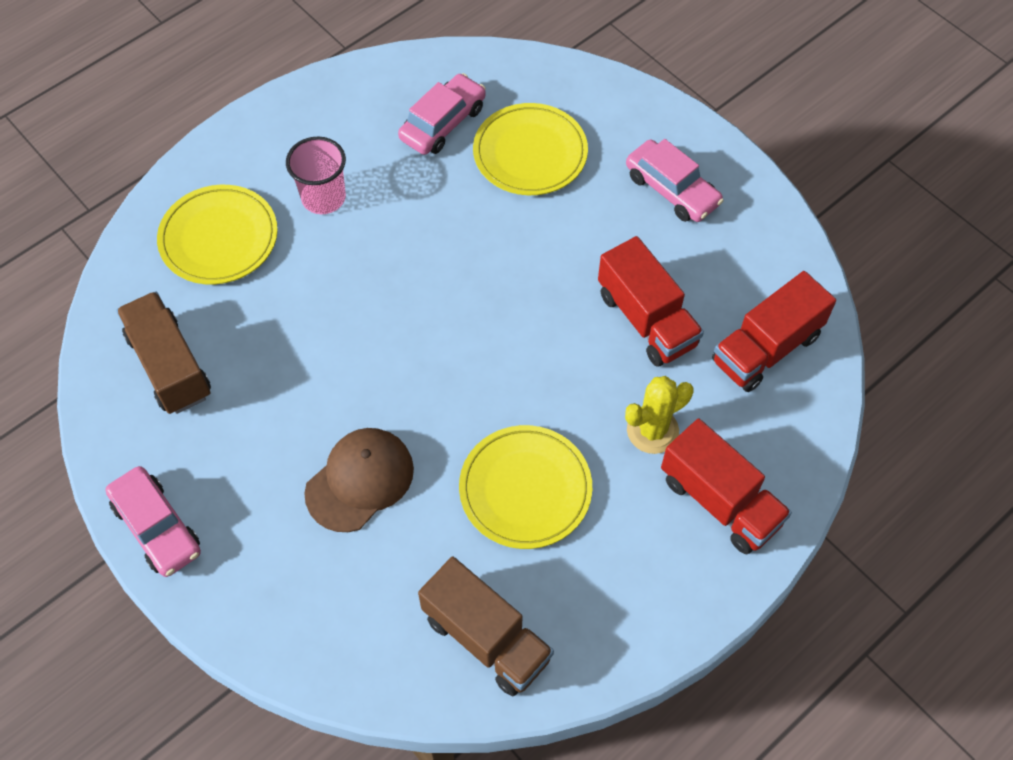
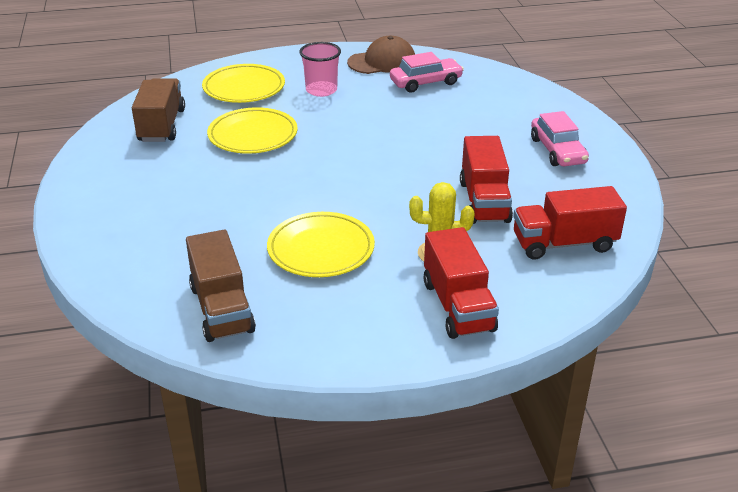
camera: 30 degrees right, 25 degrees down
pink car [105,466,201,577] -> none
brown cap [304,428,414,532] -> brown cap moved to [347,36,415,74]
yellow plate [473,103,588,195] -> yellow plate moved to [207,107,298,154]

